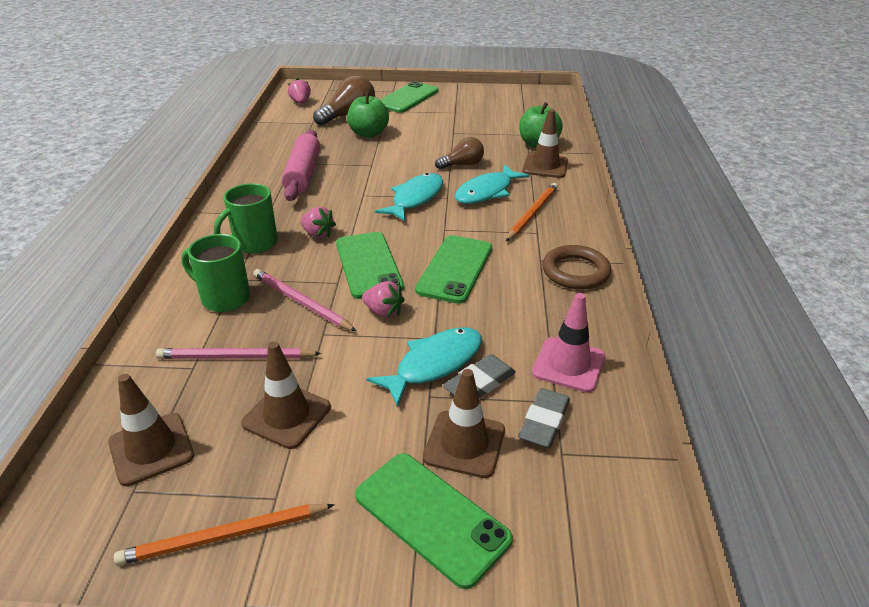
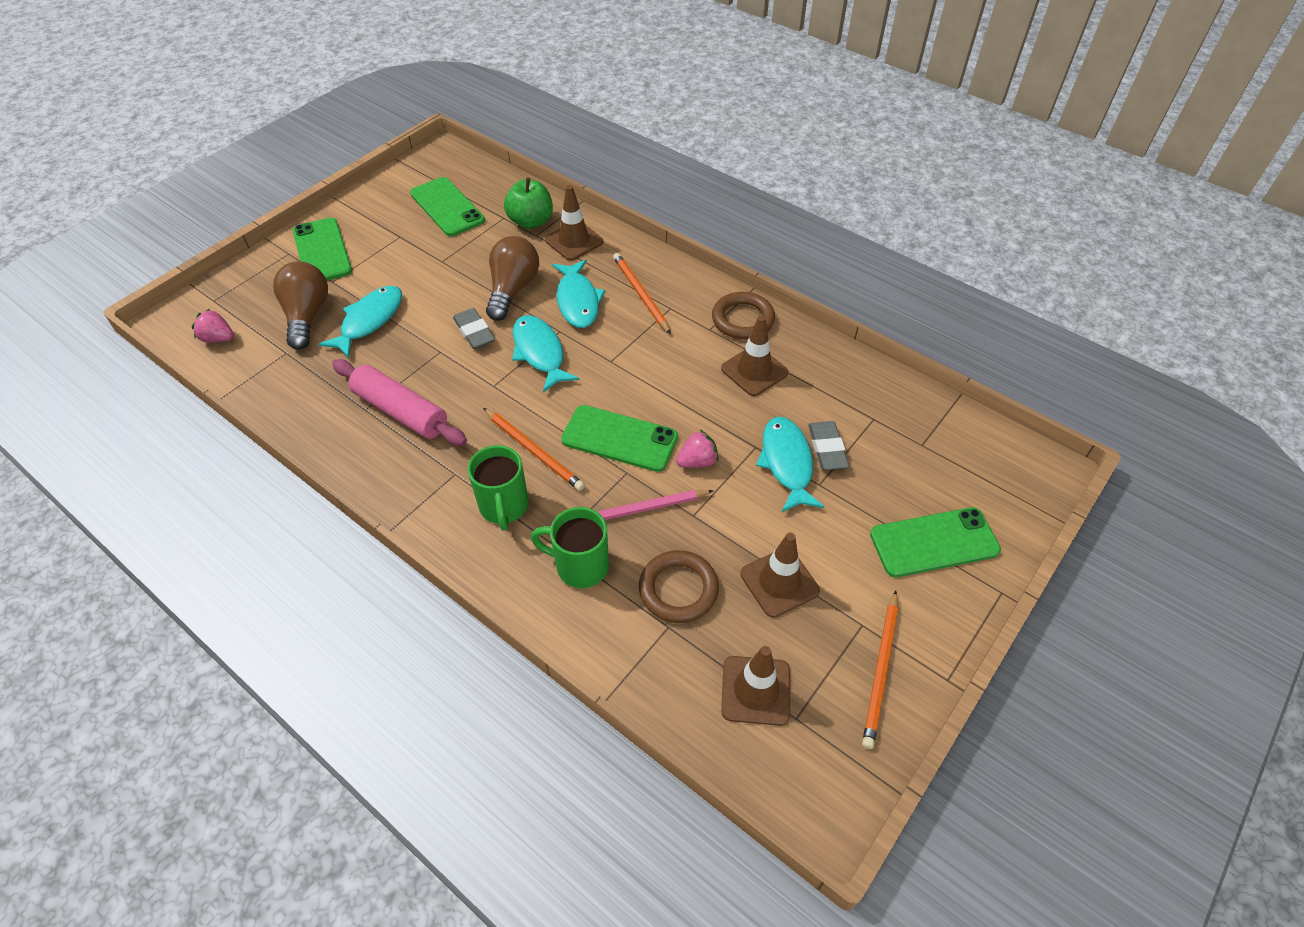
camera: 55 degrees left, 15 degrees up
pink pencil [156,348,321,359] -> brown ring [639,550,719,623]
green mug [181,234,250,312] -> green mug turned 45 degrees clockwise [531,507,609,588]
pink strawberry [300,207,336,239] -> orange pencil [483,408,585,491]
green apple [347,92,389,138] -> turquoise fish [319,286,402,358]
green phone [415,235,492,304] -> green phone moved to [410,177,485,236]
brown traffic cone [423,369,505,478] -> brown traffic cone moved to [721,315,788,396]
brown light bulb [435,137,484,169] -> brown light bulb [486,236,539,321], size x1.56
grey eraser [518,388,570,448] -> grey eraser moved to [453,308,495,349]
pink traffic cone [532,293,605,393] -> none

